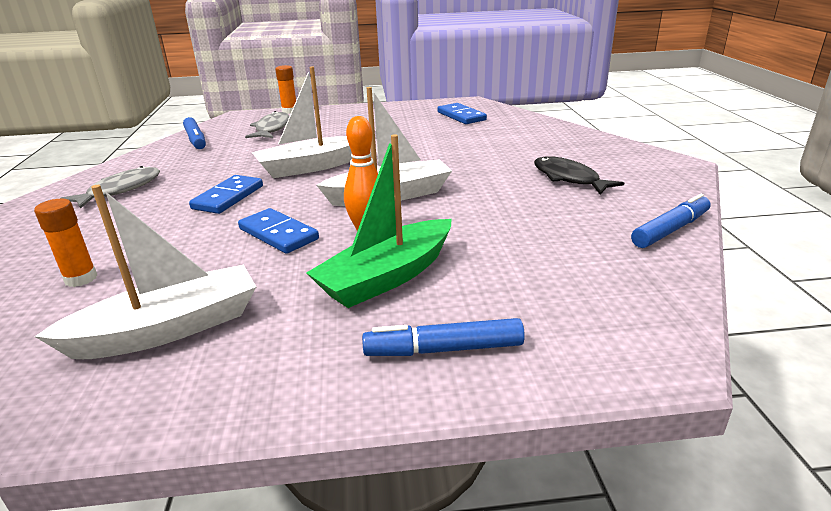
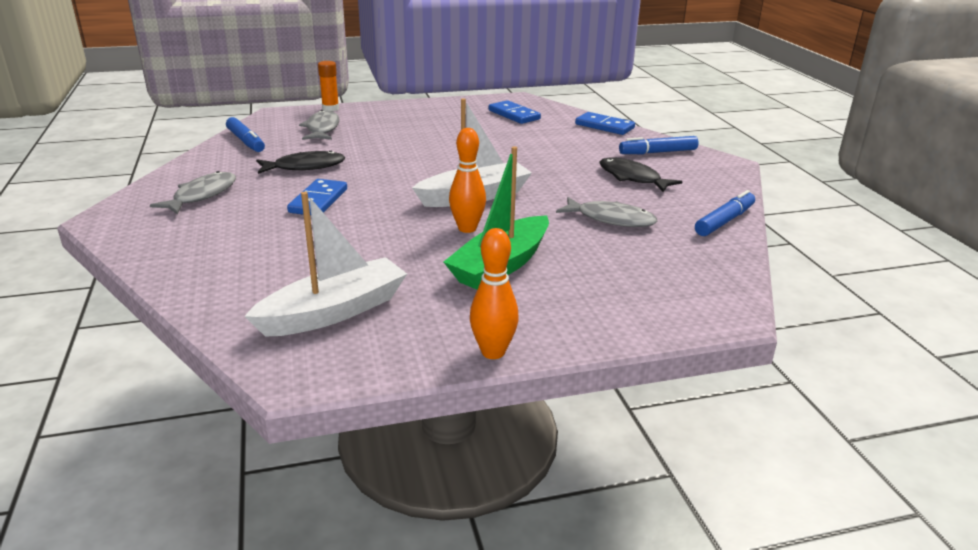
camera: 10 degrees left, 0 degrees up
orange glue stick [34,199,97,287] -> none
blue domino [238,208,319,254] -> blue domino moved to [575,112,635,135]
white boat [252,66,352,178] -> none
blue marker [362,318,525,356] -> blue marker moved to [619,136,699,154]
none -> black fish [256,151,345,174]
none -> orange bowling pin [470,228,519,359]
none -> grey fish [556,197,657,227]

